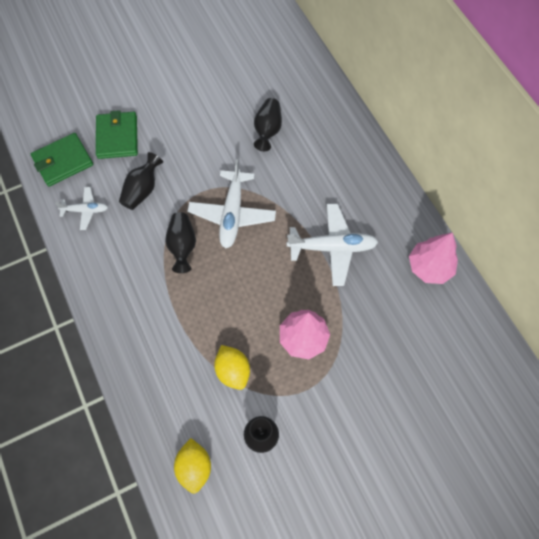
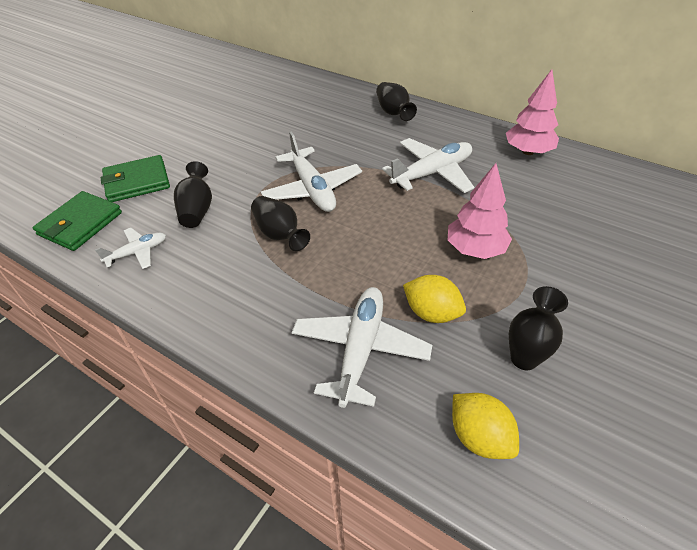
camera: 30 degrees left, 20 degrees down
green wallet [96,110,138,159] -> green wallet turned 75 degrees counterclockwise [100,155,170,202]
black vase [254,98,282,151] -> black vase moved to [376,82,417,121]
none -> white plane [292,287,432,408]

